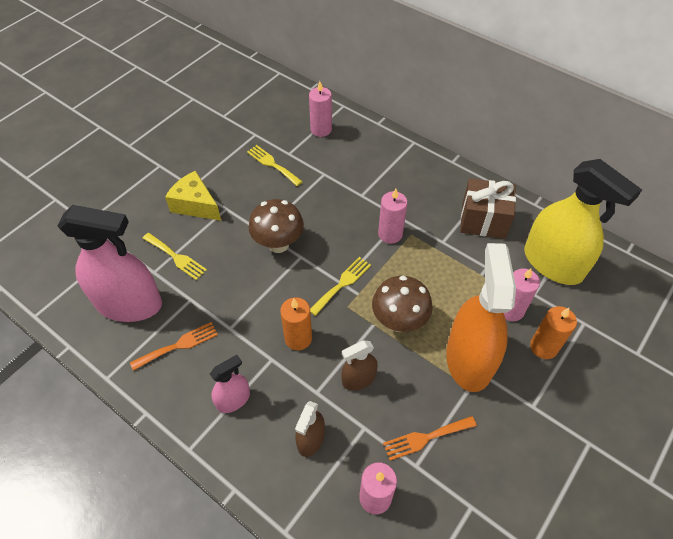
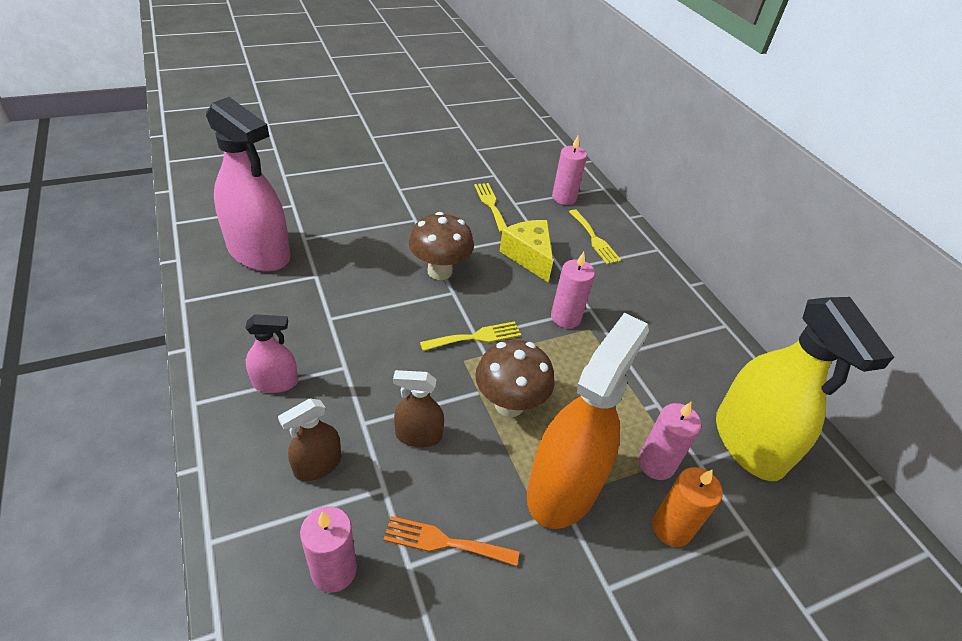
camera: 25 degrees right, 10 degrees down
orange fork [130,322,218,371] -> none
yellow fork [142,233,207,280] -> yellow fork moved to [569,209,621,264]
yellow cheese [165,171,221,221] -> yellow cheese moved to [500,220,553,282]
orange candle [280,297,312,350] -> none
brown gift [460,178,516,239] -> none

